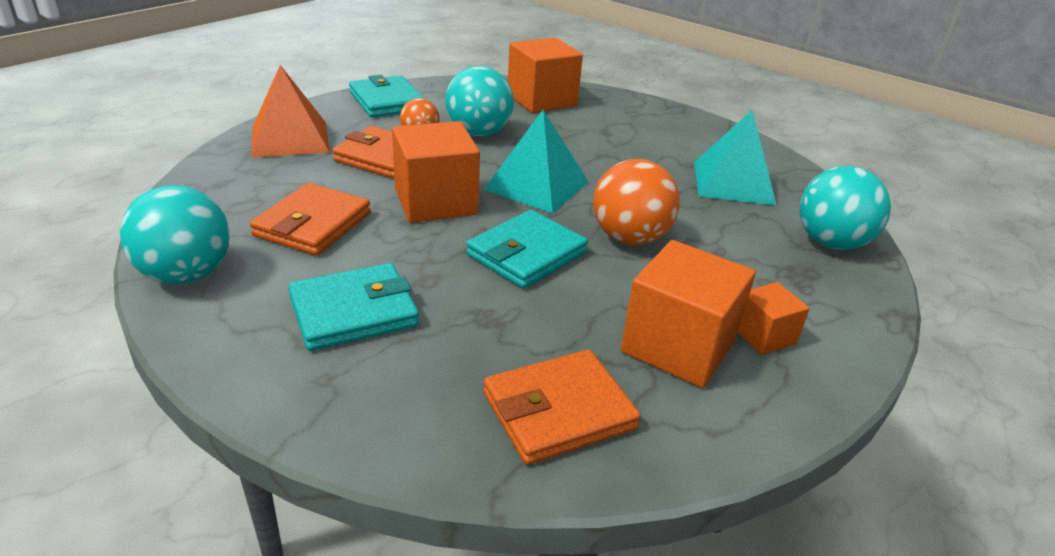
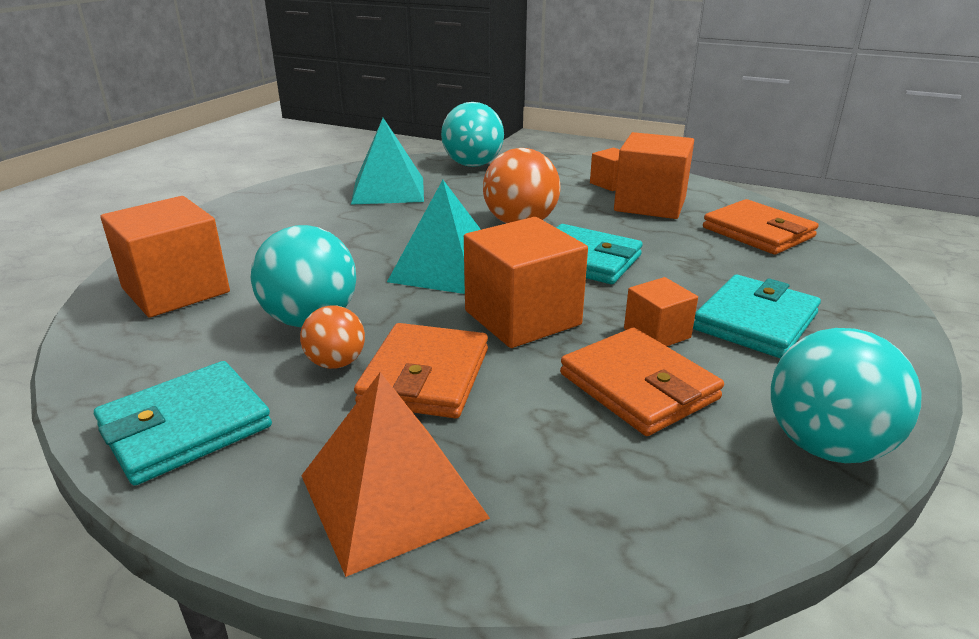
camera: 100 degrees left, 5 degrees down
orange wallet [250,183,371,256] -> orange wallet turned 45 degrees clockwise [560,328,724,436]
turquoise wallet [288,263,419,351] -> turquoise wallet turned 75 degrees clockwise [693,275,821,358]
none -> orange cube [624,277,698,346]

